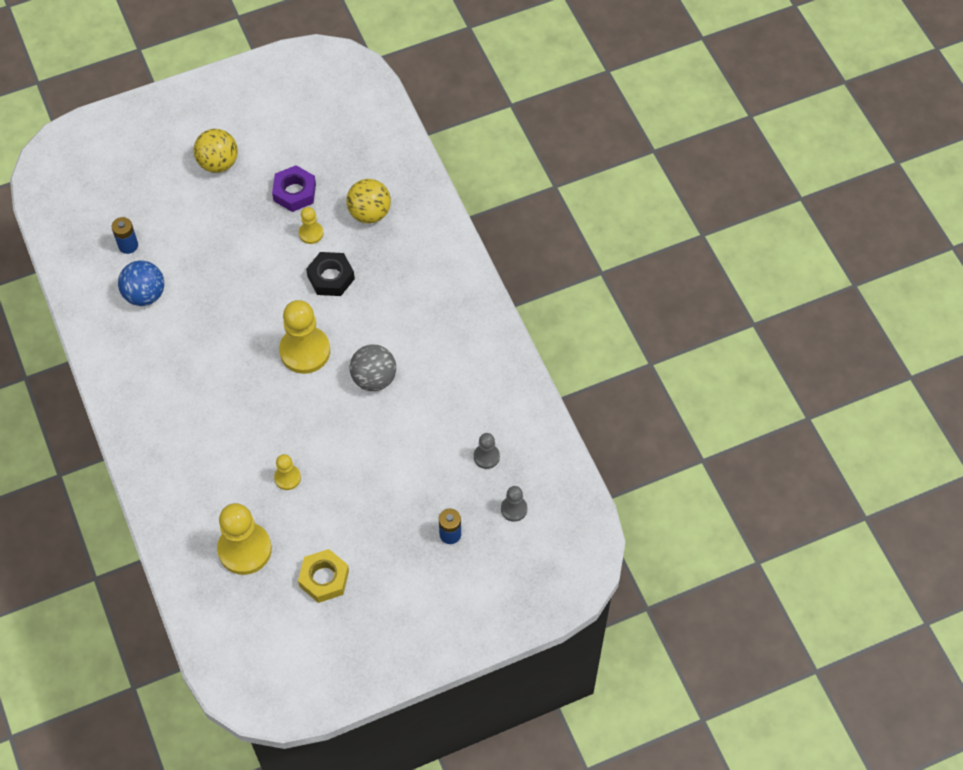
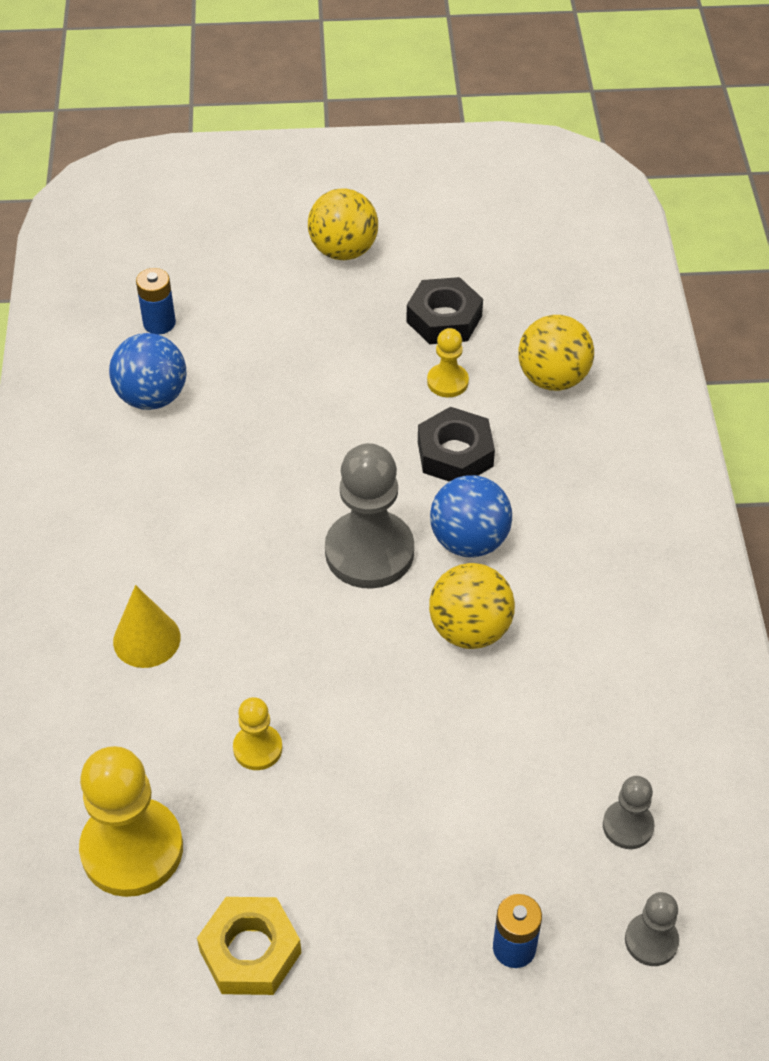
camera: 20 degrees right, 10 degrees down
purple nut [272,165,316,212] -> black nut [406,277,483,344]
yellow pawn [279,300,330,374] -> grey pawn [325,443,414,589]
grey ball [350,345,396,391] -> yellow ball [429,563,515,649]
none -> yellow cone [113,585,181,668]
none -> blue ball [430,475,512,557]

